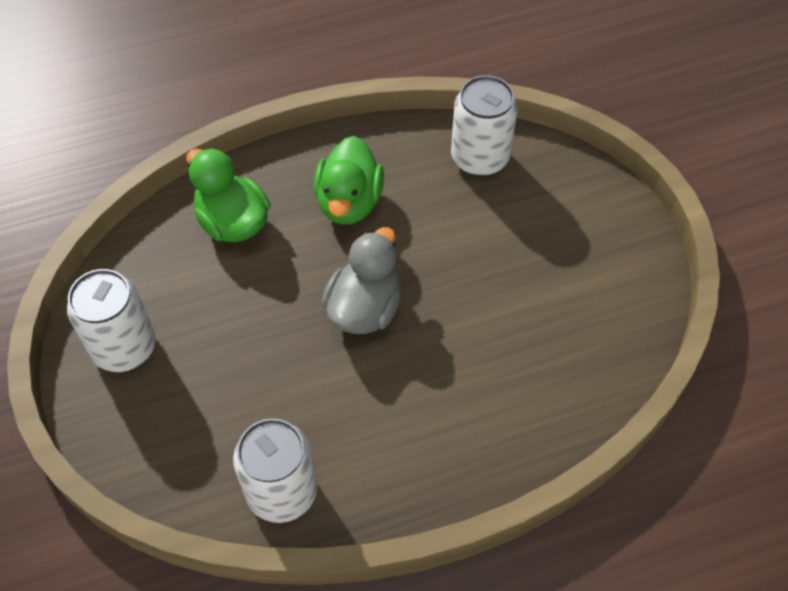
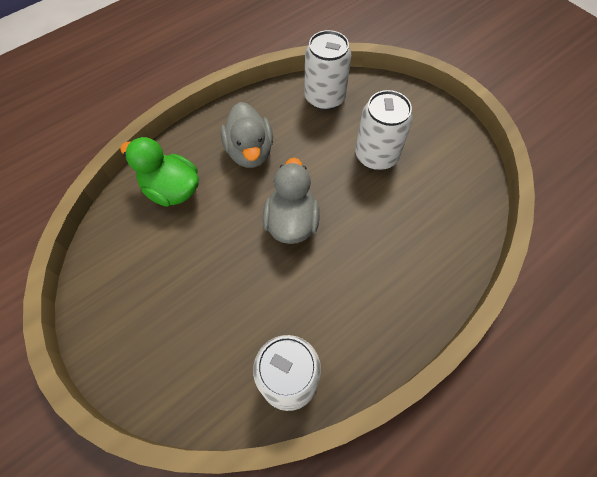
camera: 20 degrees left, 5 degrees up
white can [67,269,156,372] -> white can moved to [355,90,413,170]
green duck [314,136,384,225] -> grey duck [221,102,273,168]

